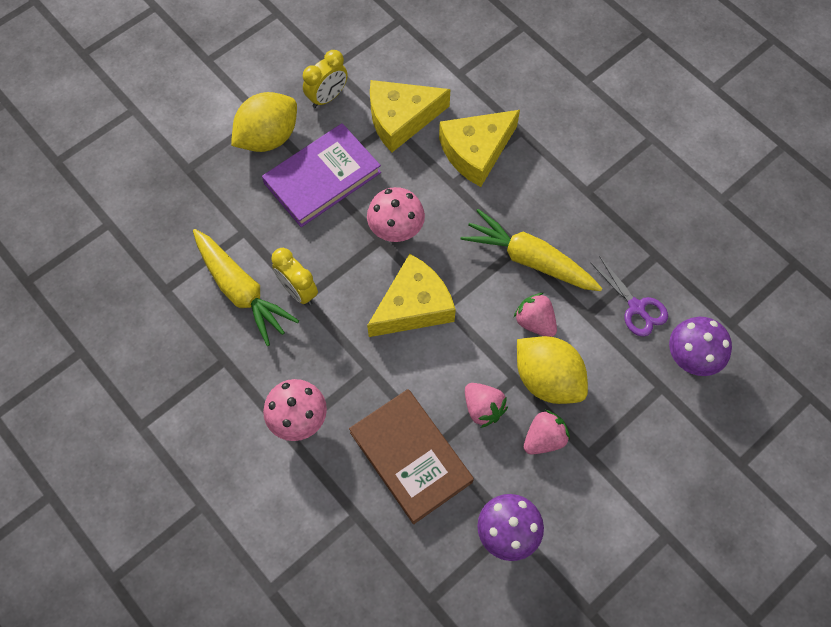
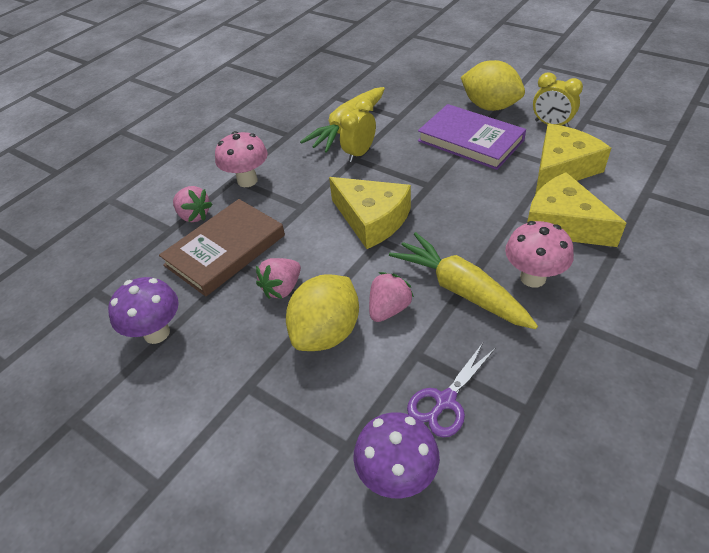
camera: 80 degrees right, 20 degrees down
pink mushroom [367,187,425,242] -> pink mushroom moved to [505,221,574,287]
yellow cheese [370,80,451,152] -> yellow cheese turned 75 degrees clockwise [535,124,611,194]
yellow carrot [460,209,602,291] -> yellow carrot turned 60 degrees counterclockwise [389,232,538,329]
pink strawberry [524,410,570,454] -> pink strawberry moved to [173,186,213,222]

